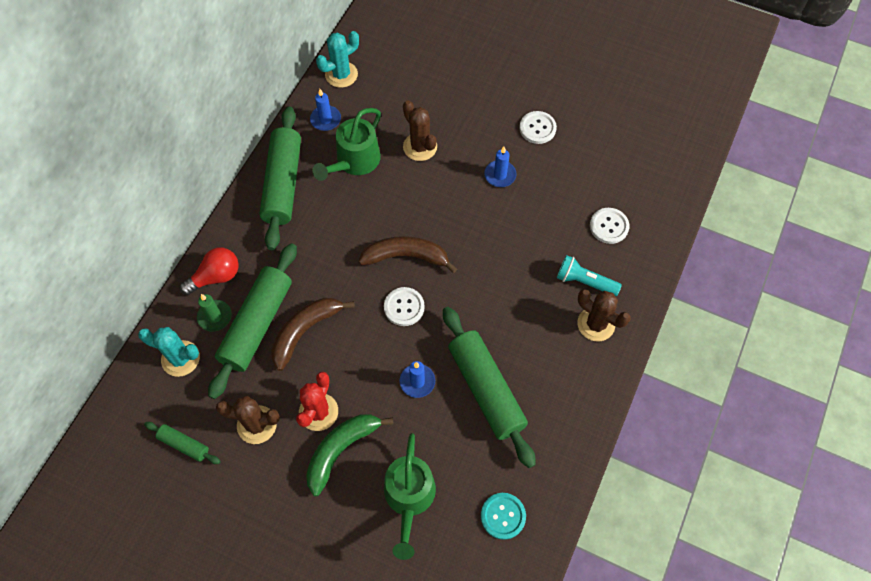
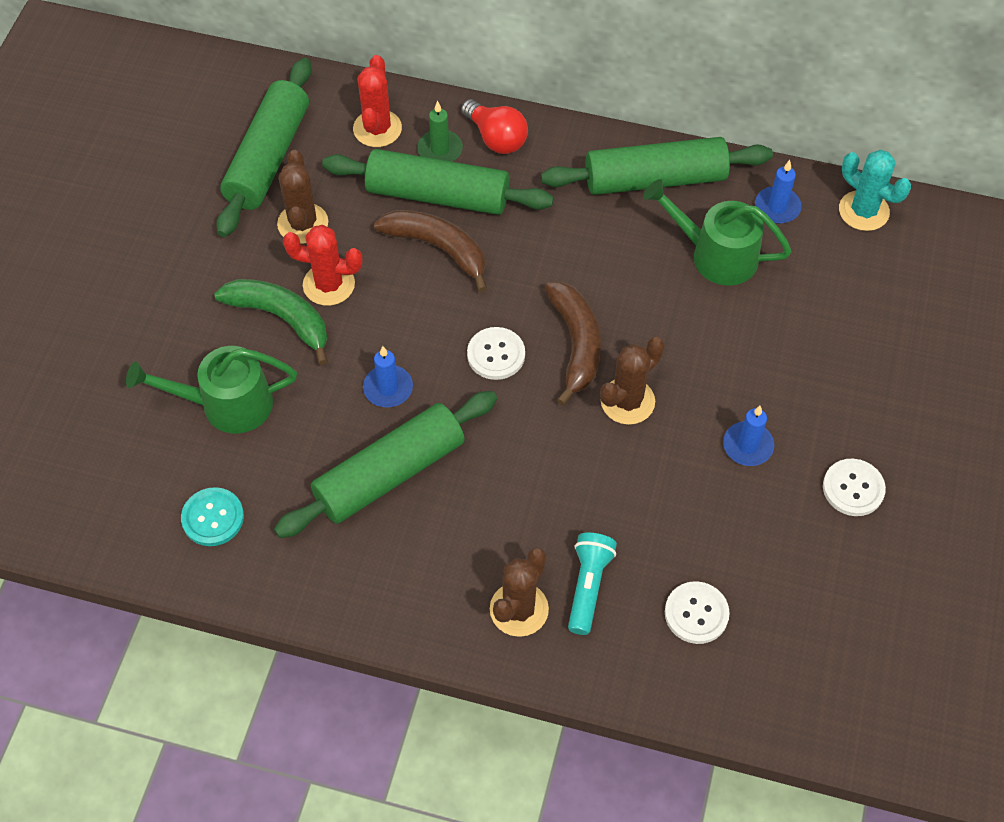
camera: 80 degrees right, 5 degrees down
turquoise cactus [138,327,200,377] -> red cactus [353,55,402,147]
green rolling pin [144,422,221,464] -> green rolling pin [216,58,312,237], size x2.12
brown cactus [403,100,437,161] -> brown cactus moved to [600,337,665,425]

